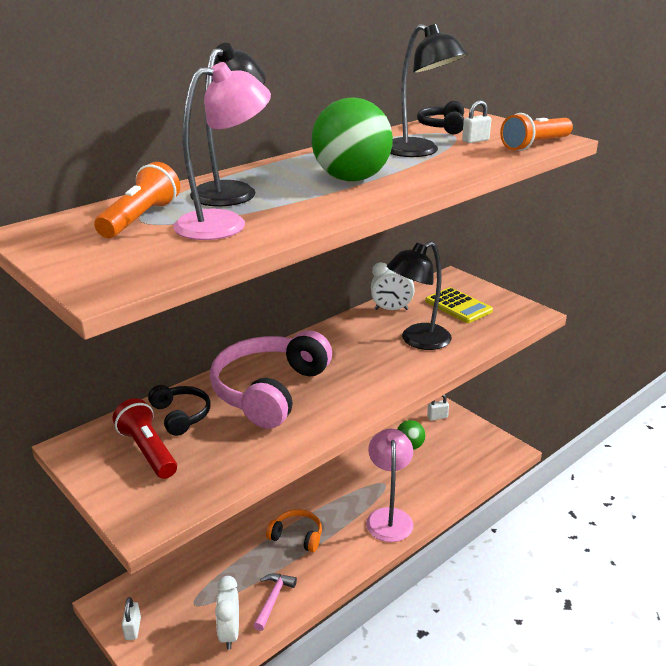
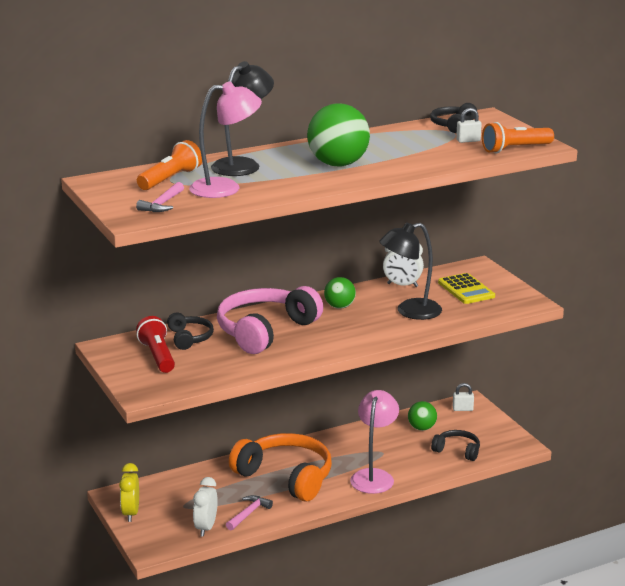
camera: 15 degrees right, 5 degrees down
white padlock [122,597,141,640] -> yellow clock [119,463,139,522]
orange headphones [266,509,322,552] -> orange headphones [229,433,332,501], size x2.01
black lamp [390,24,468,157] -> none
none -> pink hammer [136,182,184,212]
none -> green ball [324,277,356,309]
none -> black headphones [431,430,480,461]

